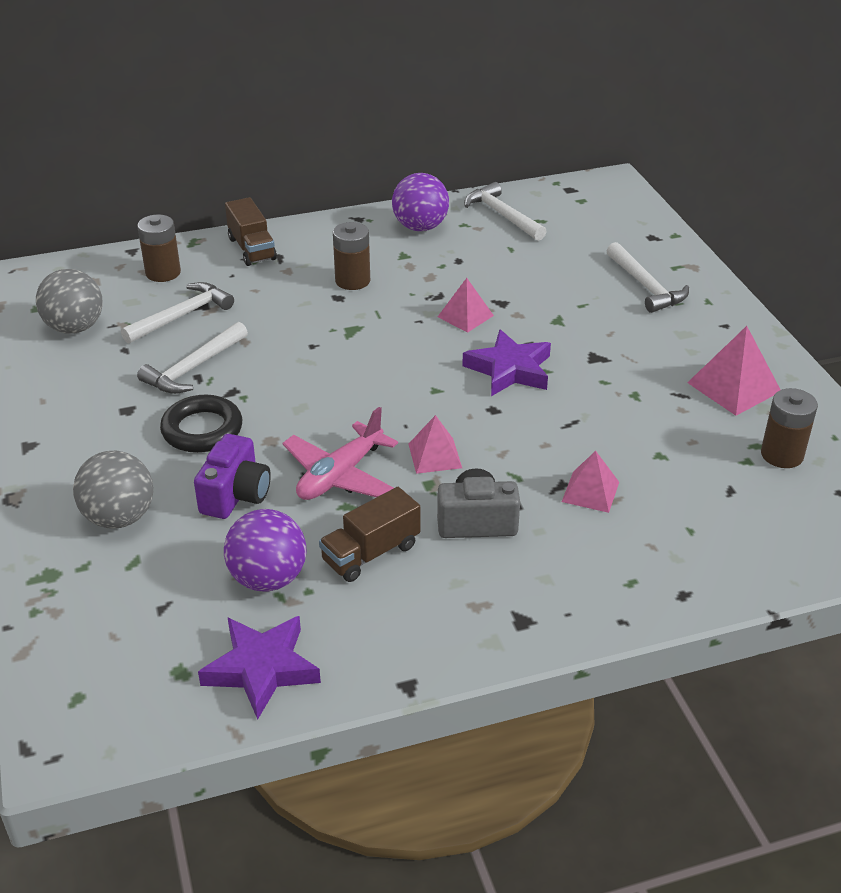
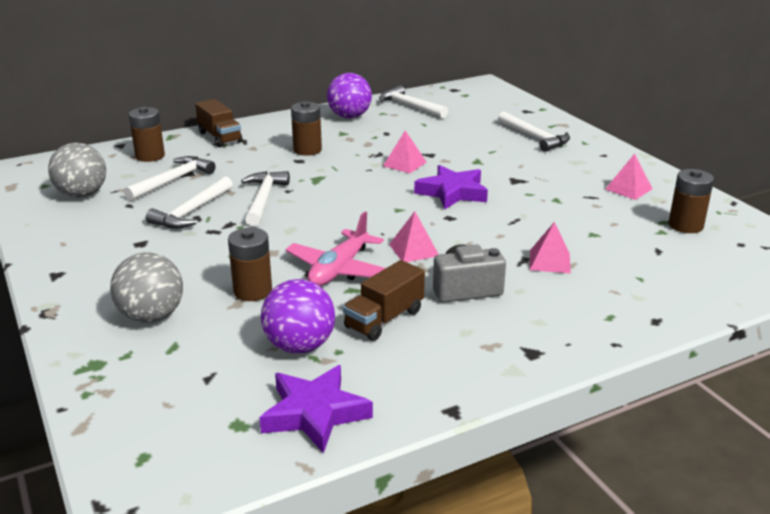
camera: 10 degrees left, 10 degrees down
black ring [160,395,242,453] -> none
purple camera [194,434,271,519] -> brown battery [228,228,272,301]
pink pyramid [687,326,781,416] -> pink pyramid [605,153,653,200], size x0.66
none -> white hammer [241,171,290,226]

